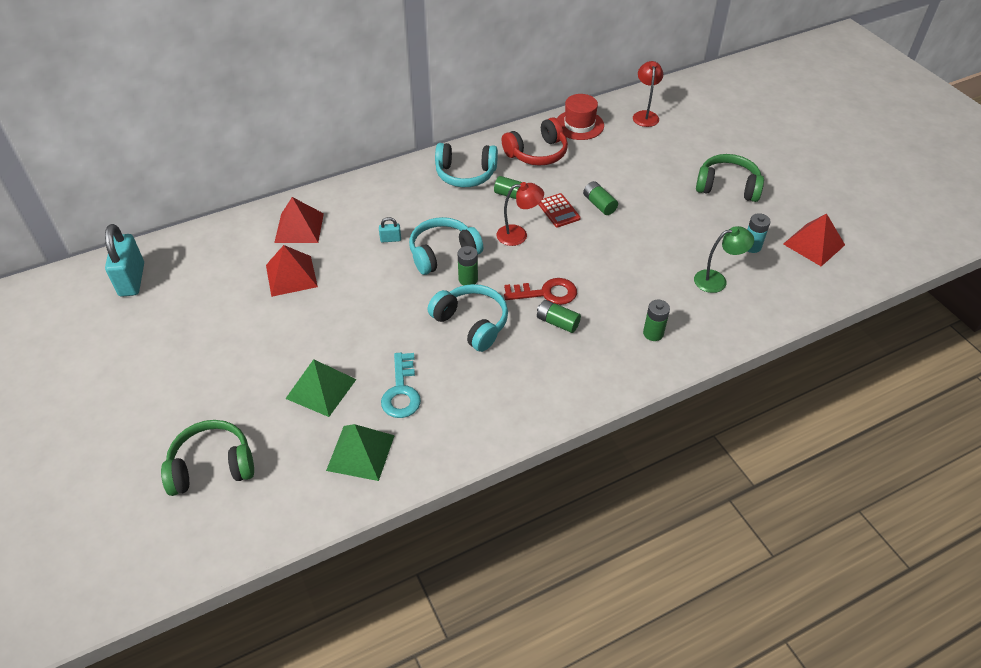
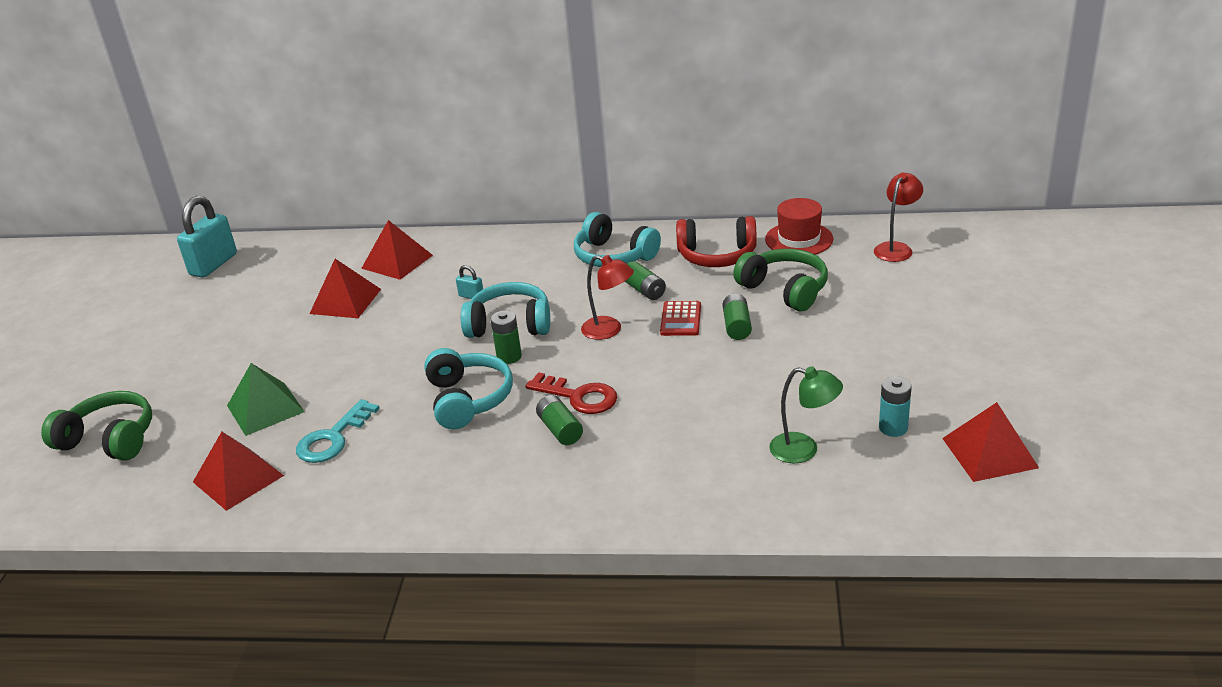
camera: 35 degrees right, 15 degrees down
green pyramid [326,424,395,481] -> red pyramid [193,432,284,511]
green battery [643,300,670,341] -> none
green headphones [696,154,764,202] -> green headphones moved to [733,249,828,311]

